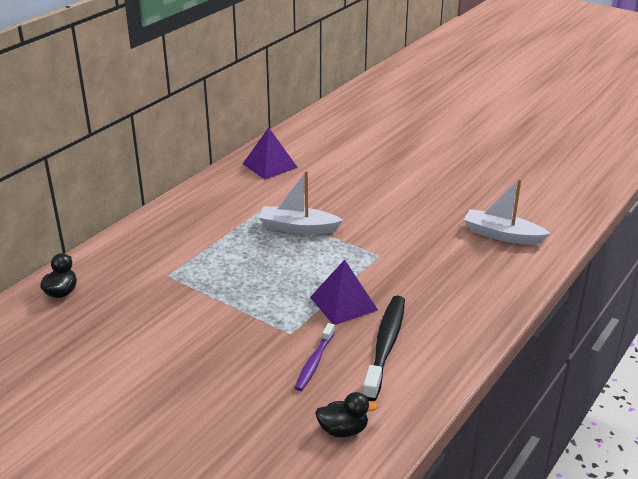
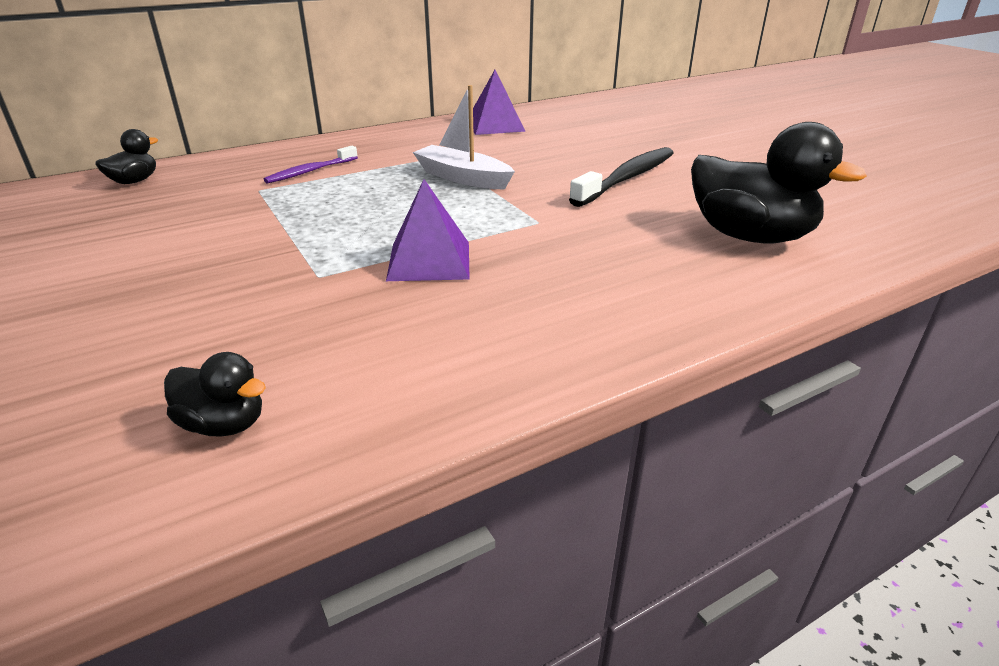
camera: 25 degrees right, 0 degrees up
purple toothbrush [295,323,335,391] -> purple toothbrush moved to [264,146,358,184]
black toothbrush [363,296,405,401] -> black toothbrush moved to [569,147,674,207]
white boat [464,179,551,245] -> black duck [691,122,867,243]

